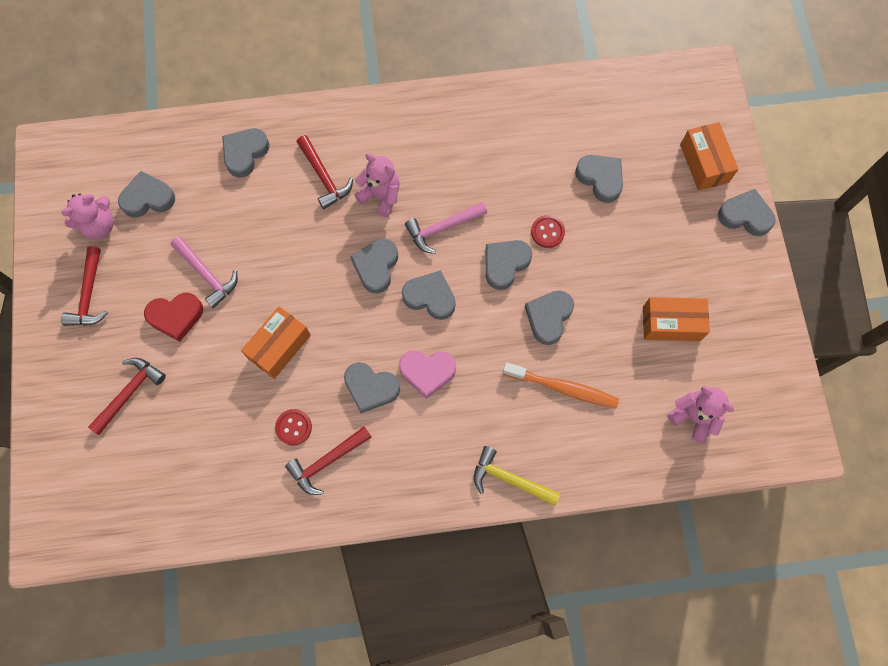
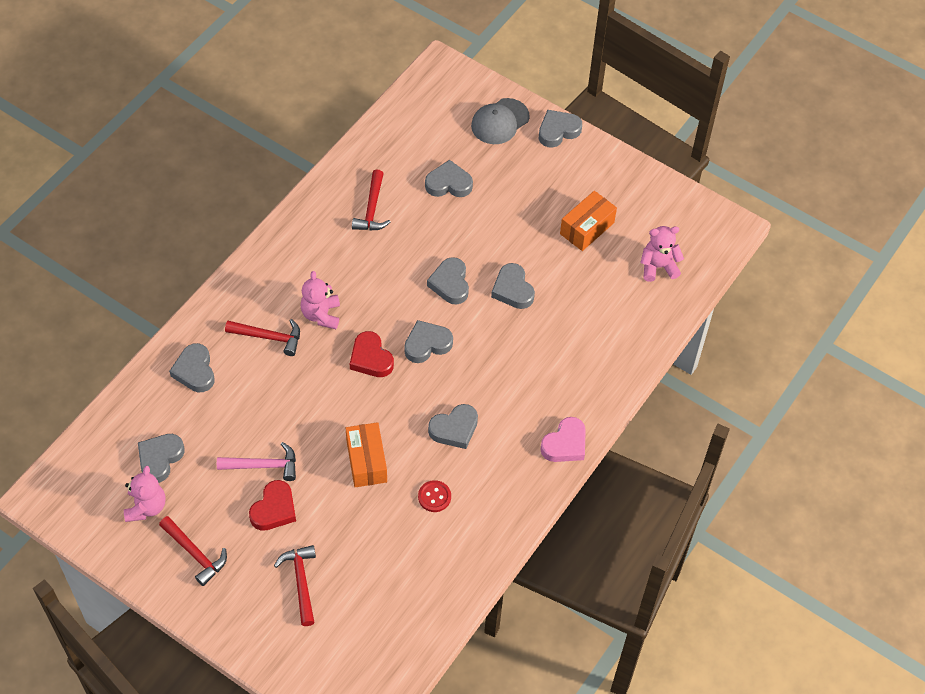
camera: 50 degrees left, 15 degrees down
red hammer [285,426,372,495] -> red hammer moved to [352,170,390,231]
grey heart [350,239,398,293] -> red heart [350,331,394,377]
pink teddy bear [354,153,400,217] -> pink teddy bear turned 75 degrees counterclockwise [301,271,340,329]
pink heart [399,350,456,399] -> pink heart moved to [540,417,586,462]
pink hammer [405,202,487,254] -> none
yellow hammer [474,446,560,506] -> none
orange toothbrush [503,363,619,408] -> none
red button [531,215,565,248] -> none
orange box [680,122,739,191] -> grey cap [471,98,530,144]

